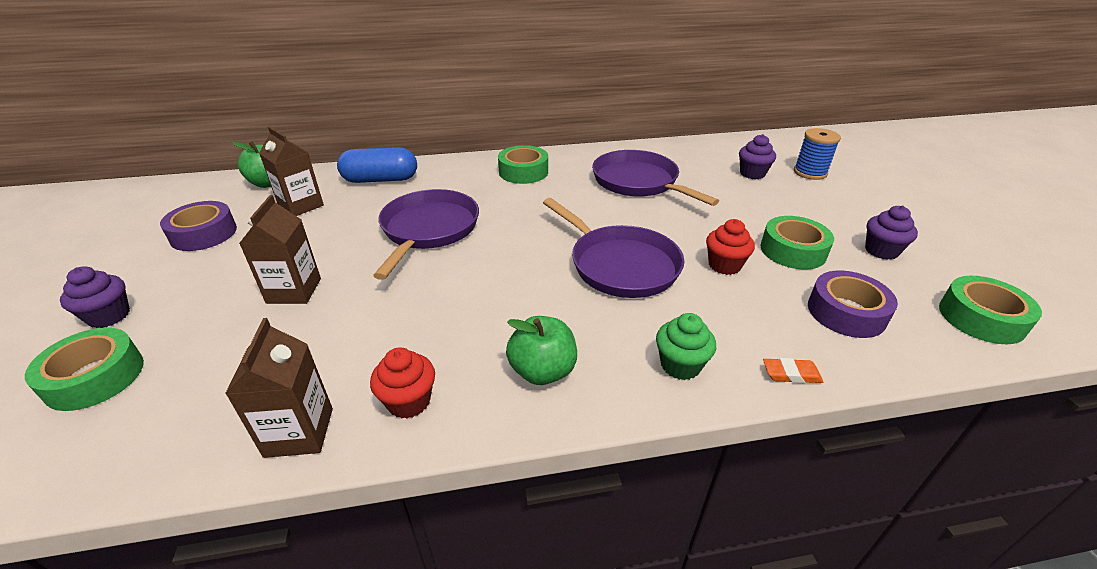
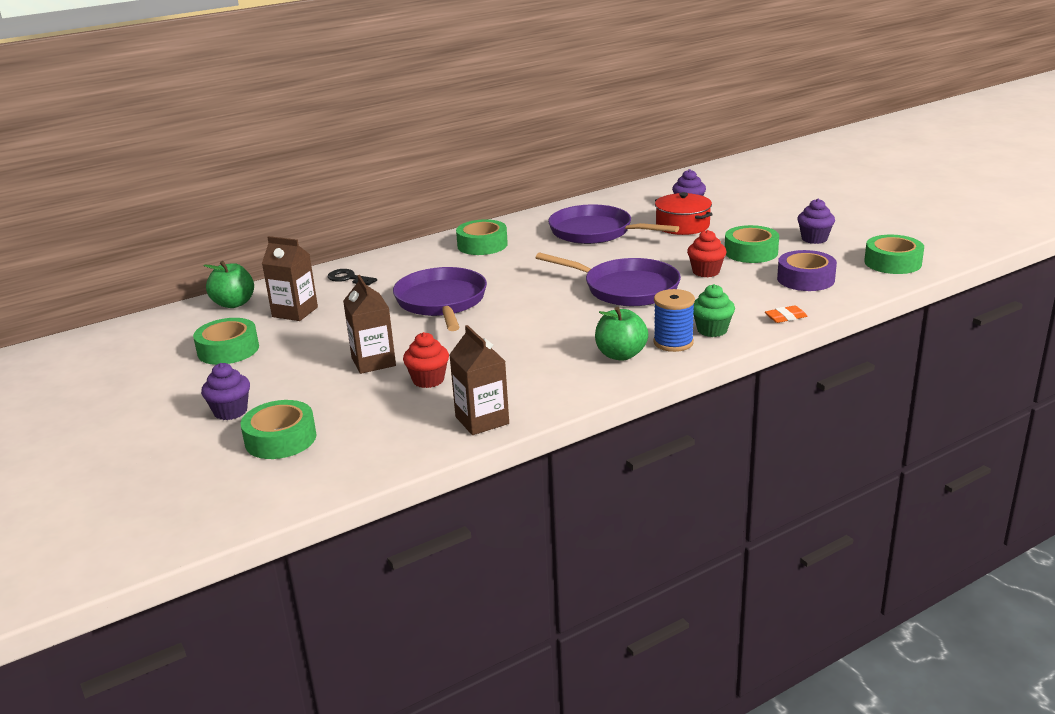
camera: 20 degrees left, 10 degrees down
purple tape [160,201,237,251] -> green tape [193,318,259,365]
blue capsule [337,147,417,183] -> black key [328,269,377,285]
red cupcake [370,348,435,419] -> red cupcake moved to [403,332,449,388]
blue spool [794,128,841,180] -> blue spool moved to [653,289,695,352]
none -> red pot [655,192,713,235]

